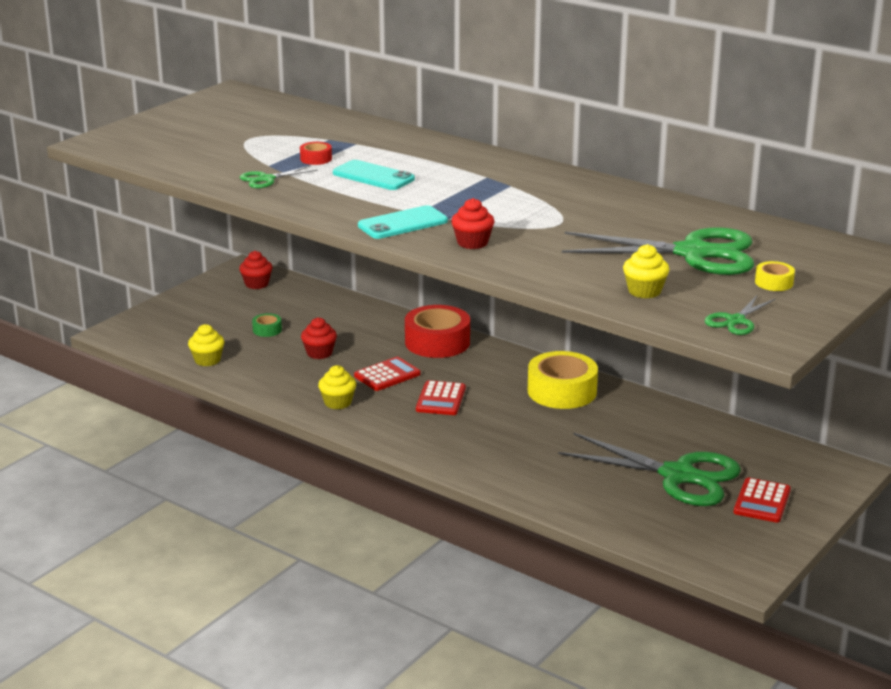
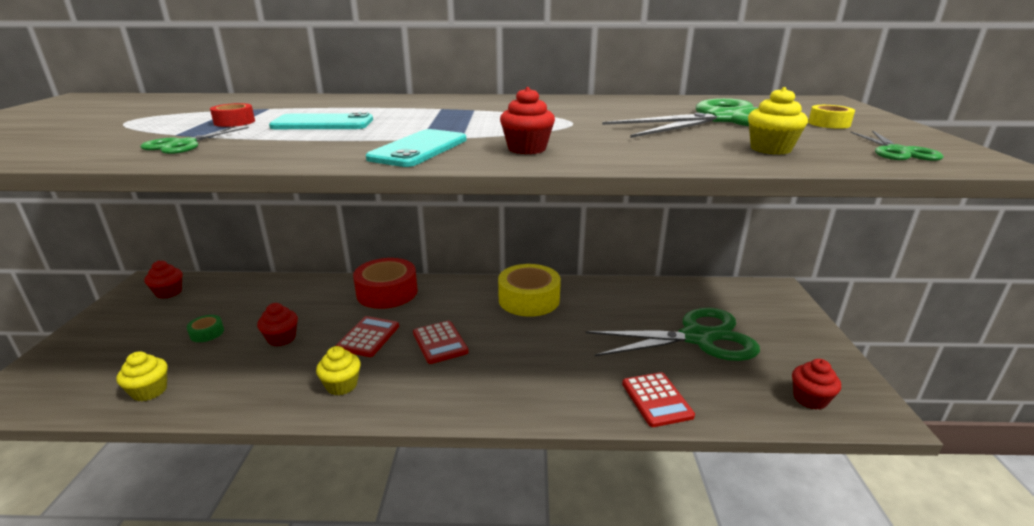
camera: 35 degrees left, 0 degrees up
red calculator [734,478,791,523] -> red calculator moved to [622,372,695,427]
none -> red cupcake [792,359,841,410]

